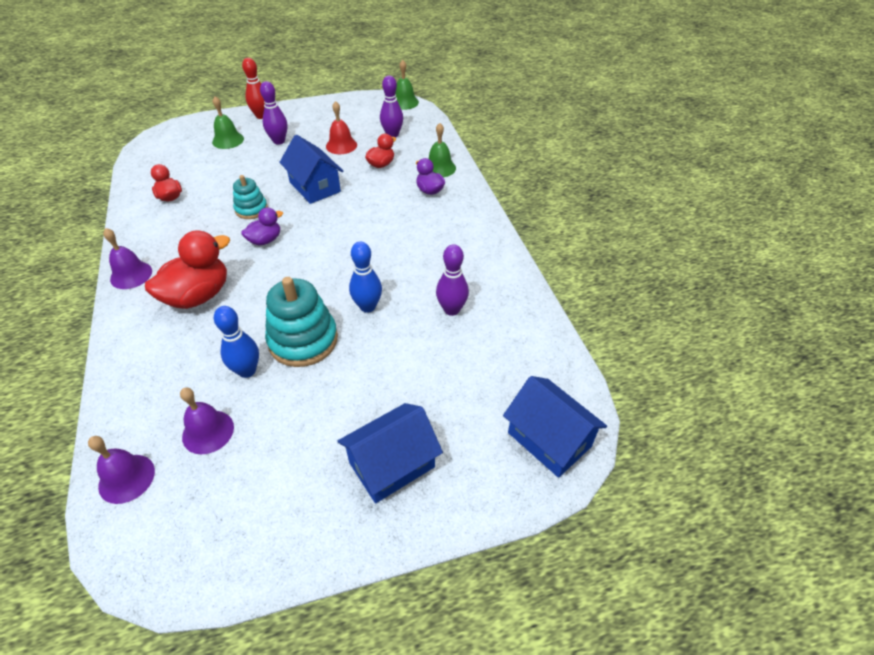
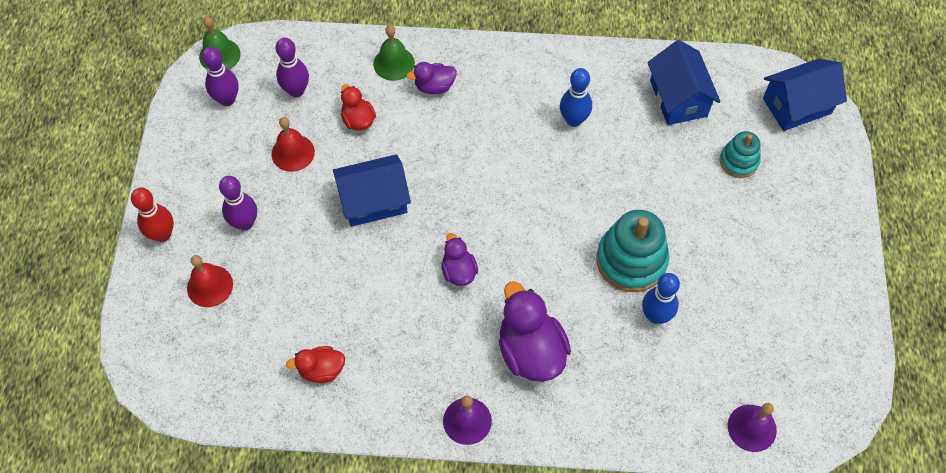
camera: 70 degrees left, 15 degrees up
red duck [145,231,230,309] -> purple duck [499,281,571,382]
purple bell [180,388,234,454] -> none
green bell [212,96,244,149] -> red bell [187,255,233,307]
turquoise stacking toy [233,175,268,219] -> turquoise stacking toy moved to [720,131,761,178]
blue house [338,403,443,503] -> blue house moved to [647,40,721,125]
blue bowling pin [349,242,382,313] -> blue bowling pin moved to [560,68,592,127]
purple bowling pin [436,244,469,316] -> purple bowling pin moved to [202,47,239,106]

